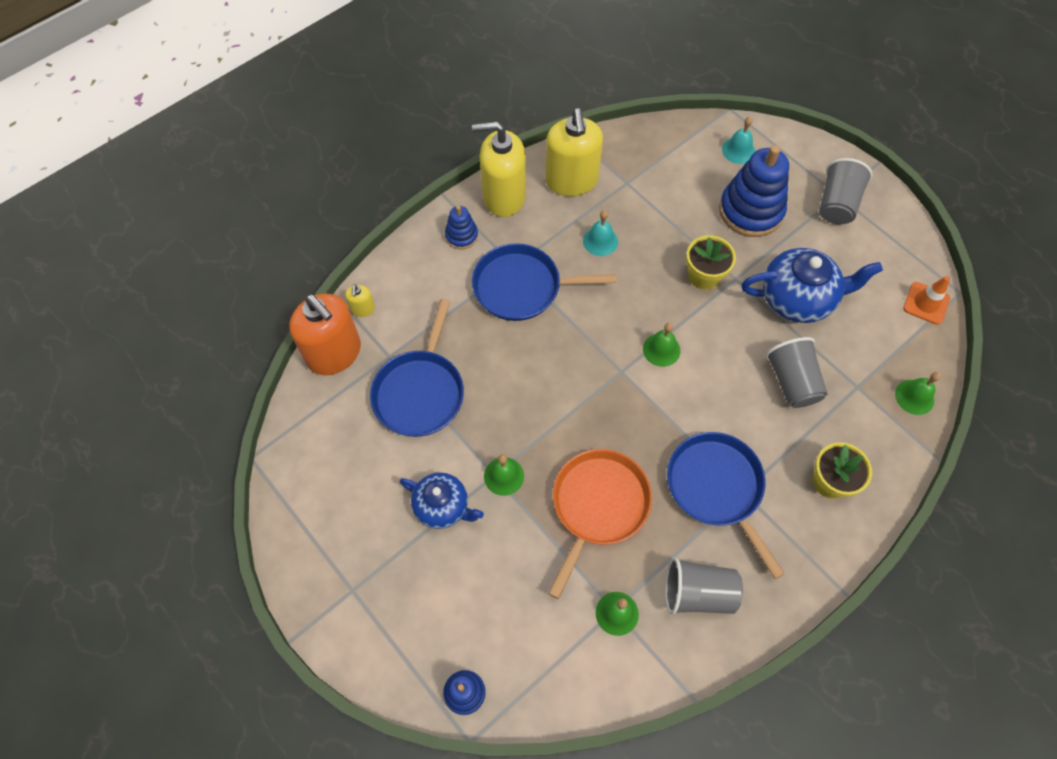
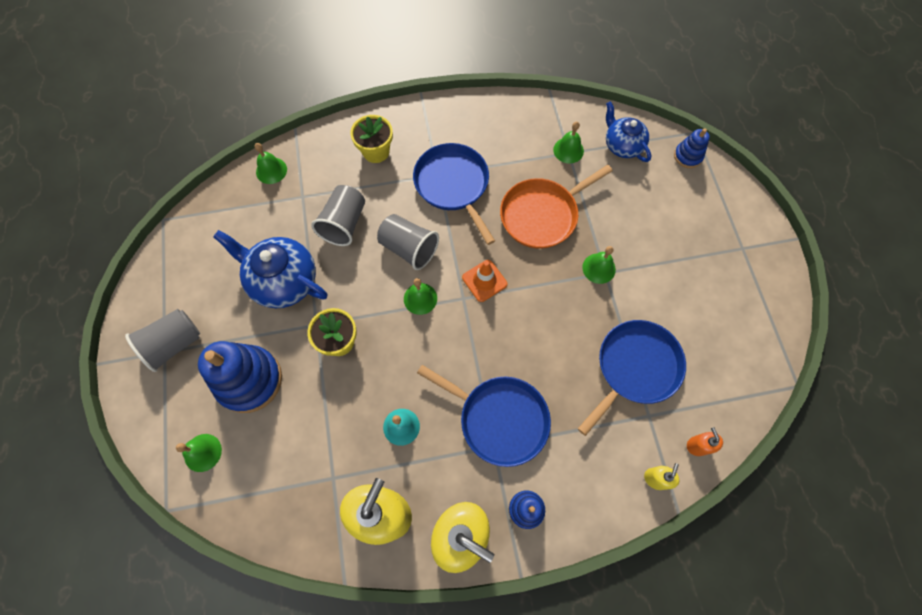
camera: 150 degrees left, 5 degrees up
orange soap dispenser [289,294,361,375] -> orange soap dispenser [687,427,723,456], size x0.43
blue teapot [399,473,484,529] -> blue teapot moved to [606,101,651,162]
grey cup [665,557,743,615] -> grey cup moved to [377,214,439,270]
blue pan [667,432,785,579] -> blue pan turned 150 degrees clockwise [413,143,495,245]
turquoise bell [722,117,755,164] -> green bell [176,434,222,472]
orange traffic cone [903,276,950,325] -> orange traffic cone moved to [462,260,507,302]

